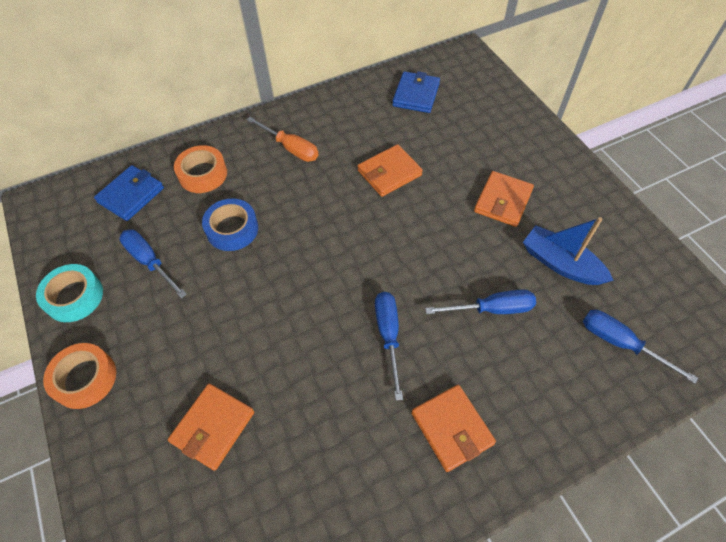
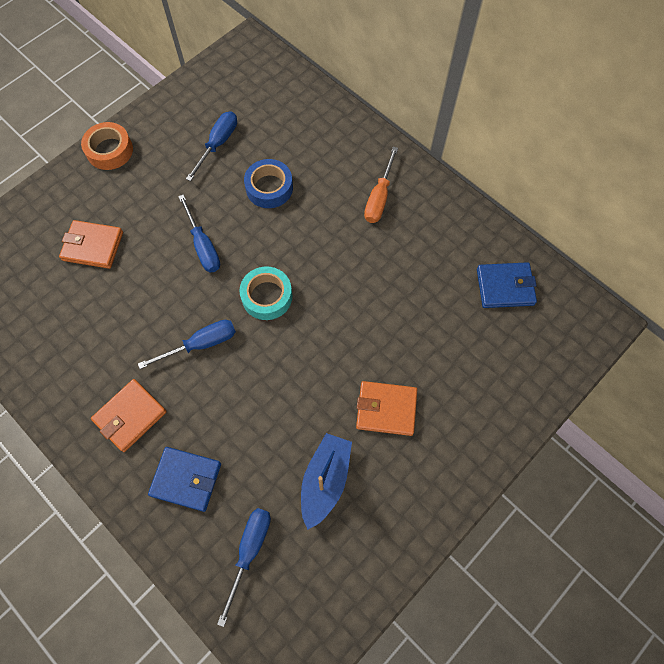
camera: 70 degrees right, 10 degrees up
turquoise tape [36,264,103,322] -> turquoise tape moved to [239,267,292,320]
blue wallet [94,165,164,221] -> blue wallet moved to [148,447,221,512]
orange tape [174,145,227,193] -> none
orange wallet [358,144,423,197] -> none
blue screwdriver [425,289,536,314] -> blue screwdriver moved to [178,194,220,272]

